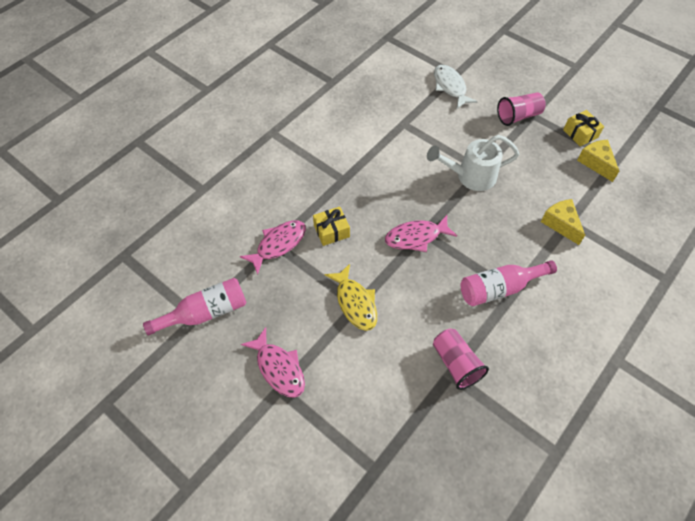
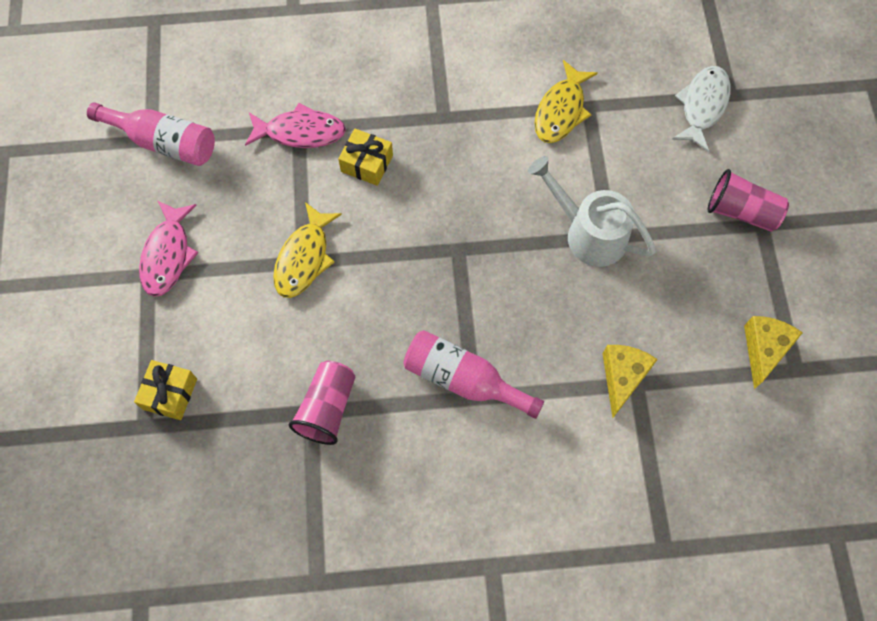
camera: 45 degrees right, 10 degrees up
pink fish [385,215,457,252] -> none
yellow gift [563,110,604,146] -> yellow gift moved to [134,360,197,420]
none -> yellow fish [535,60,598,143]

